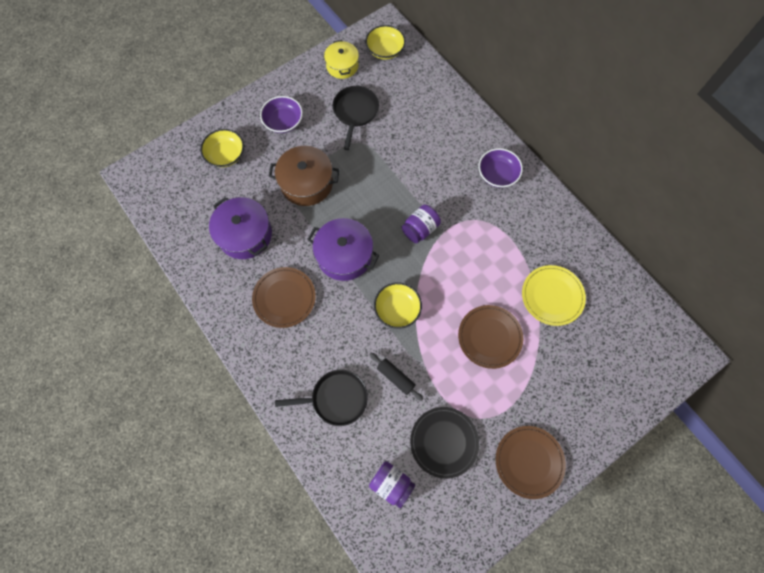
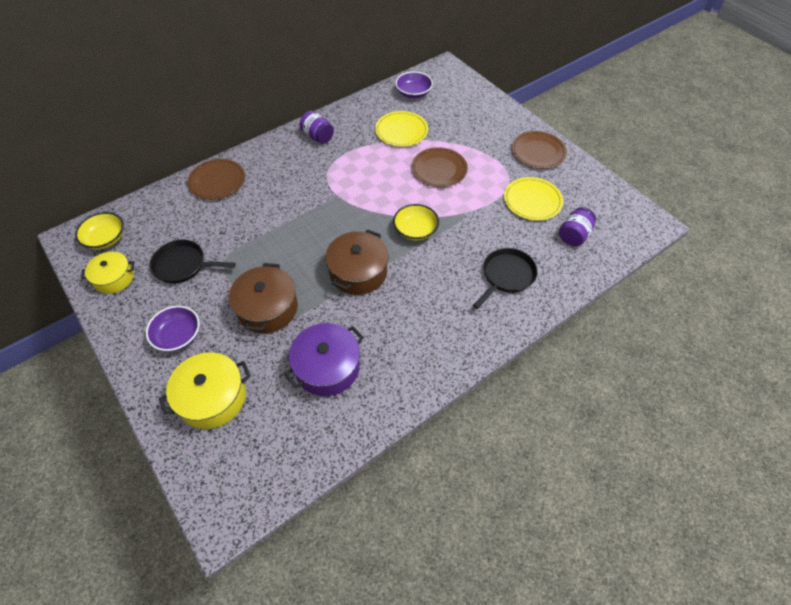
camera: 90 degrees left, 15 degrees down
yellow bowl [200,129,244,167] -> yellow pot [159,352,251,429]
brown plate [252,267,316,328] -> brown plate moved to [187,159,245,200]
black pan [275,370,368,426] -> black pan turned 45 degrees clockwise [473,248,537,309]
purple pot [307,218,379,281] -> brown pot [325,229,389,295]
black rolling pin [369,353,423,401] -> none
purple jar [402,205,441,243] -> purple jar moved to [299,111,334,144]
black plate [410,407,479,479] -> yellow plate [504,177,563,221]
purple bowl [479,148,523,188] -> purple bowl moved to [395,71,433,98]

